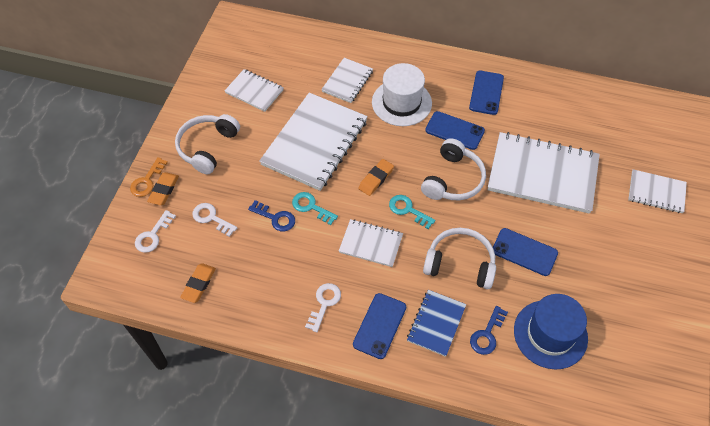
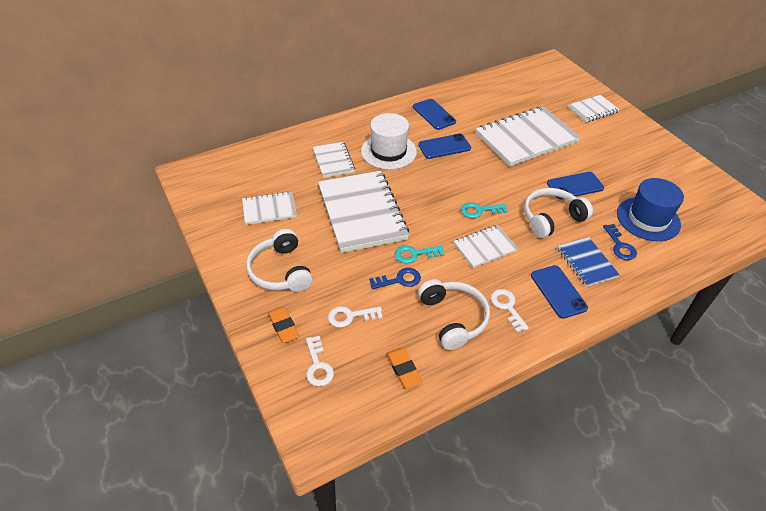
camera: 45 degrees left, 10 degrees down
orange key [130,157,168,197] -> none
orange eraser [358,159,394,196] -> none
white headphones [421,138,486,200] -> white headphones moved to [418,279,490,350]

